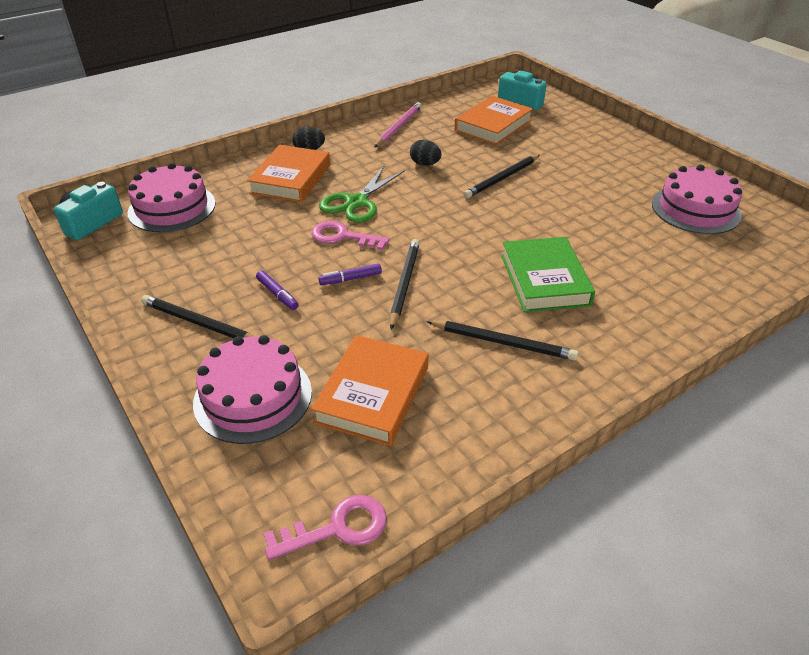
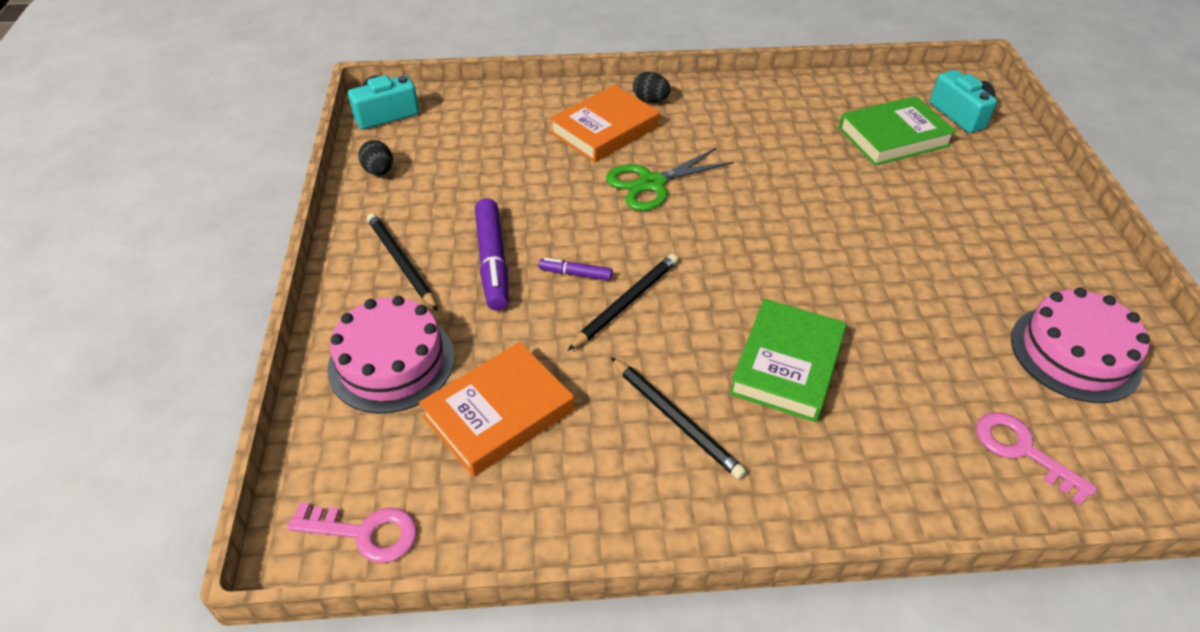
camera: 30 degrees right, 5 degrees up
pink cake [127,163,216,232] -> none
purple marker [256,270,299,310] -> purple marker [475,198,508,311], size x1.96
pink key [311,221,389,250] -> pink key moved to [976,412,1097,505]
pink pencil [374,102,422,147] -> none
black egg [410,140,441,166] -> black egg moved to [358,140,393,176]
orange book [455,96,533,145] -> green book [838,96,956,166]
black pencil [463,155,540,198] -> none

